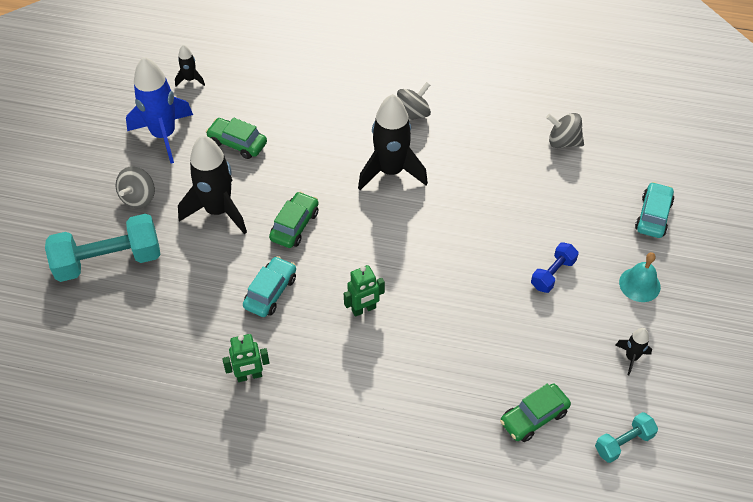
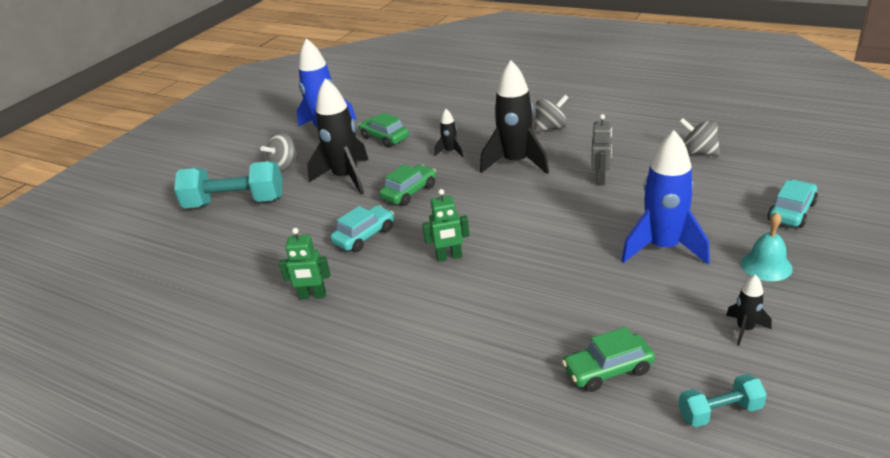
camera: 20 degrees right, 20 degrees down
black rocket [175,45,205,87] -> black rocket moved to [434,109,464,157]
blue dumbbell [531,242,579,293] -> blue rocket [621,130,710,264]
none -> grey robot [591,114,612,185]

